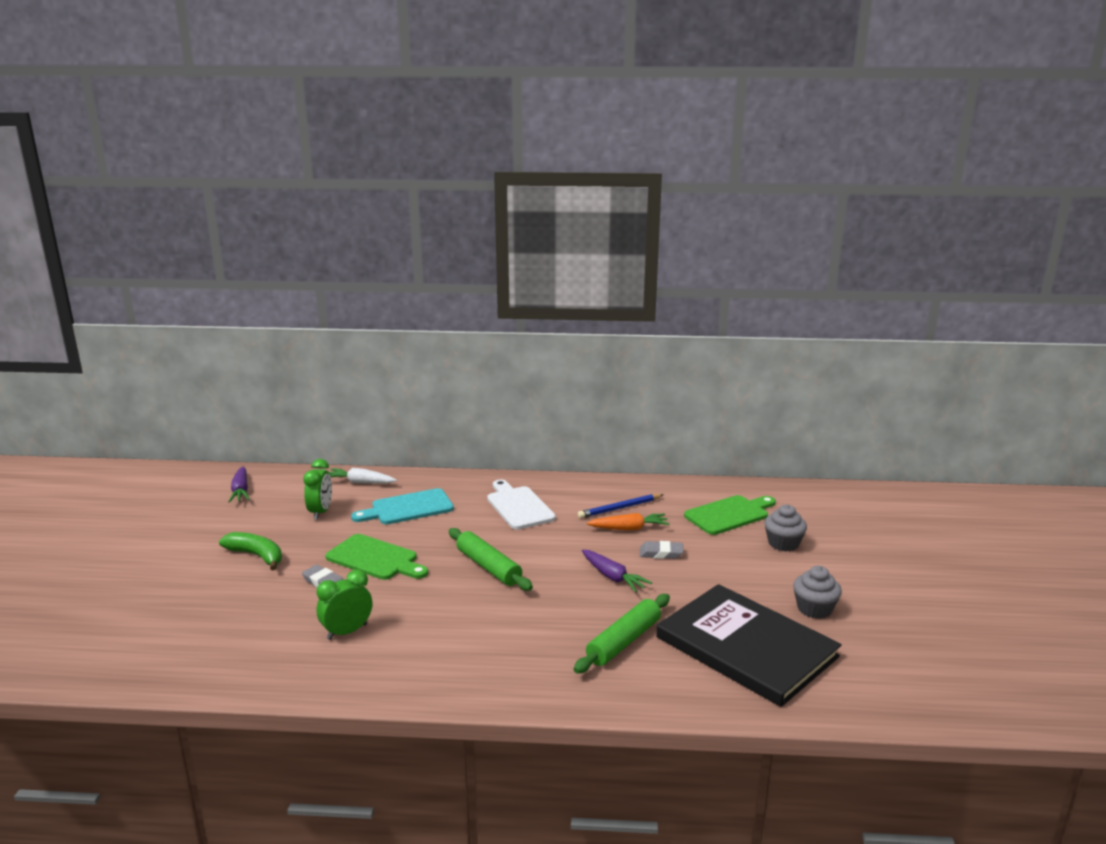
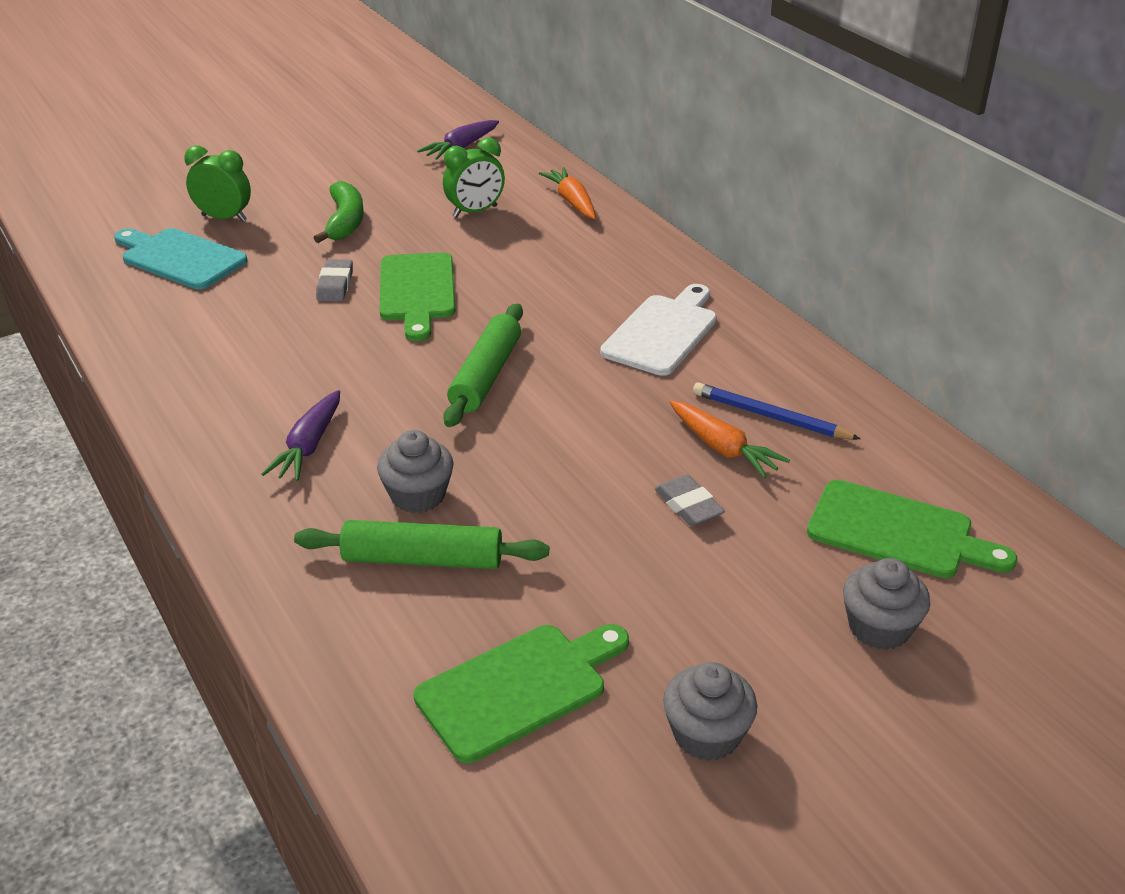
camera: 55 degrees right, 15 degrees up
green clock [317,569,372,640] -> green clock moved to [184,146,251,222]
white carrot [329,468,397,484] -> orange carrot [539,167,596,219]
turquoise cutting board [351,488,454,524] -> turquoise cutting board moved to [114,228,247,289]
purple carrot [582,550,652,592] -> purple carrot moved to [262,390,340,481]
black book [656,584,842,707] -> green cutting board [414,624,629,763]
none -> grey cupcake [377,430,453,513]

